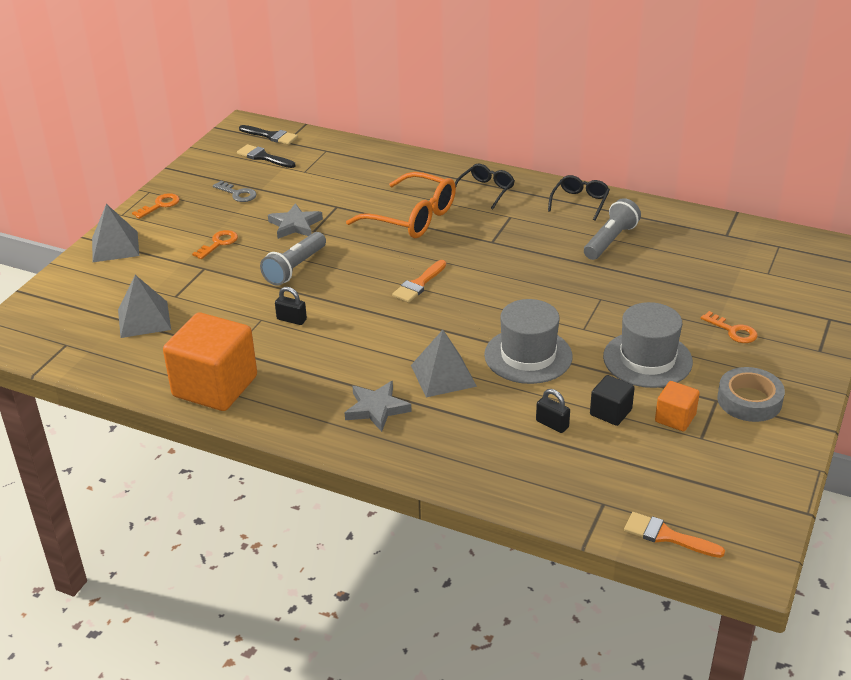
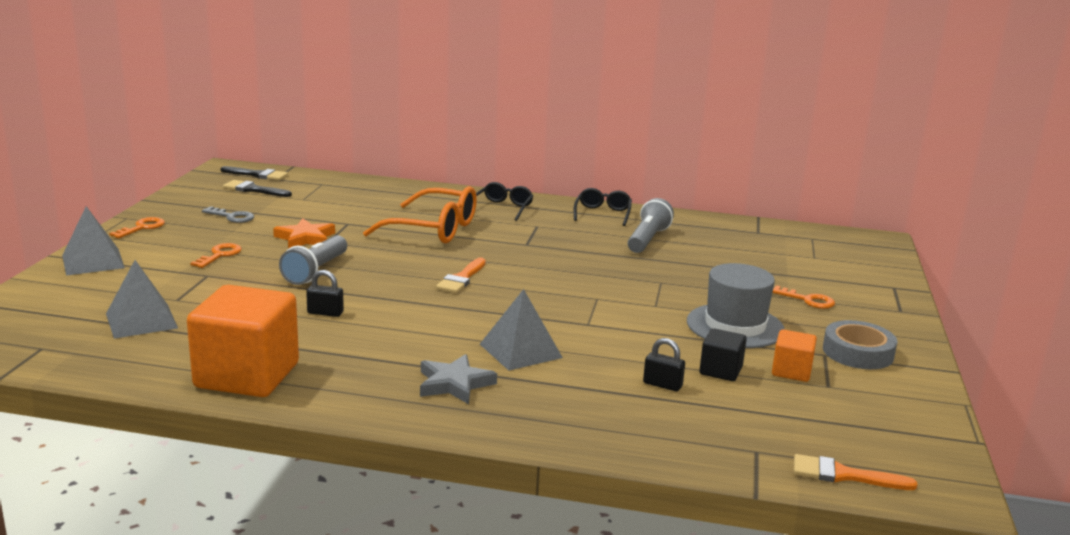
camera: 15 degrees left, 15 degrees down
grey star [268,203,323,239] -> orange star [273,218,335,249]
grey hat [484,299,573,384] -> none

